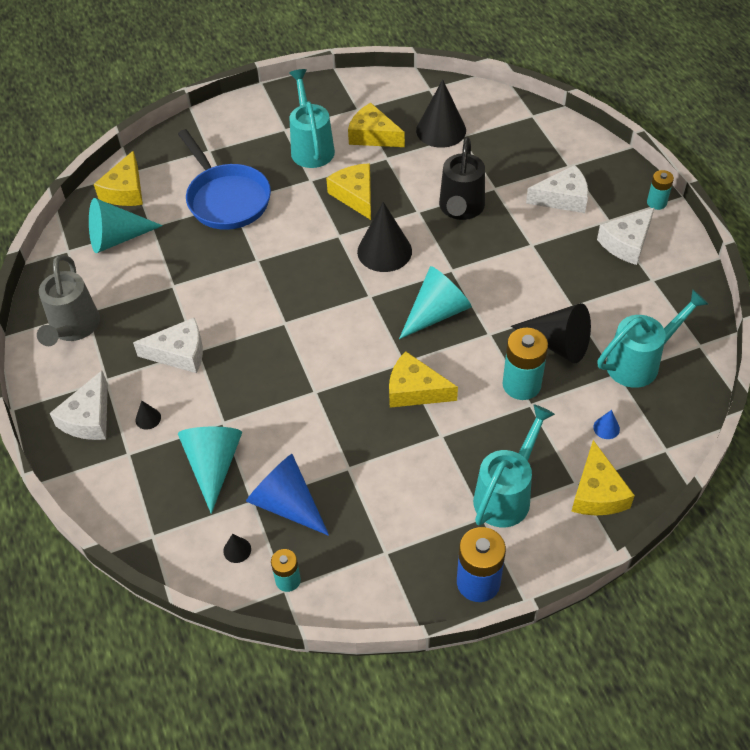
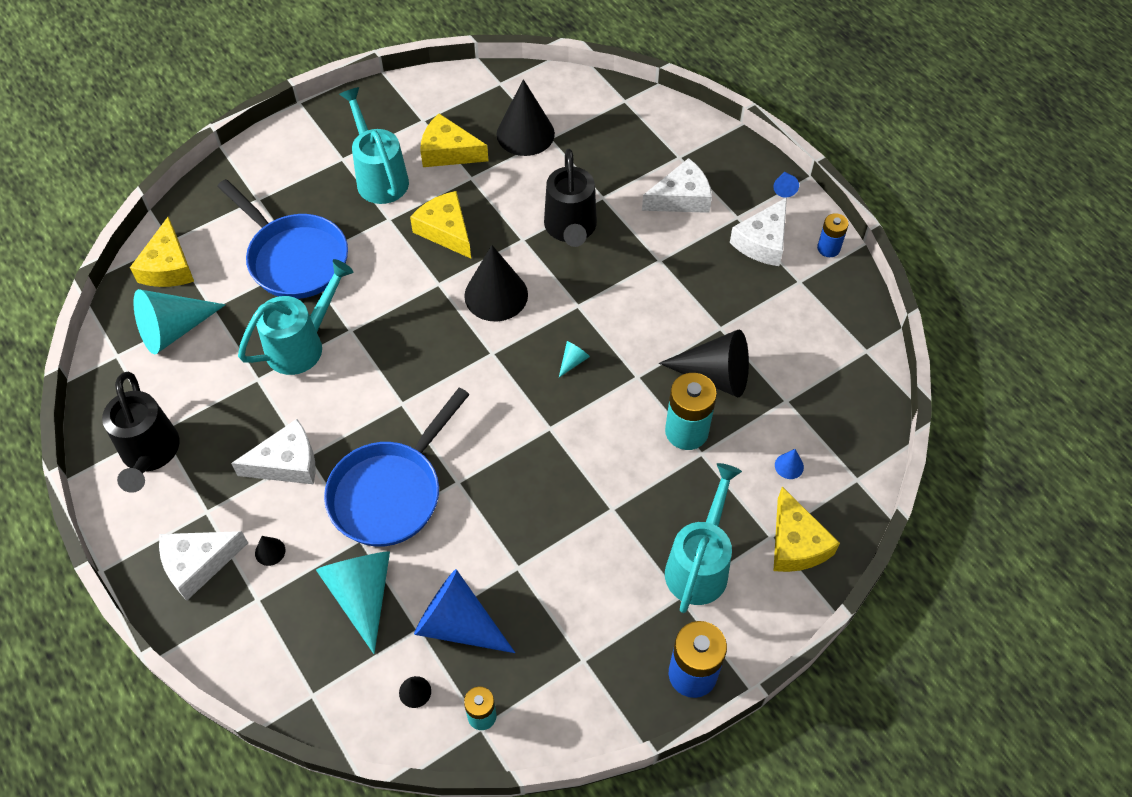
camera: 15 degrees left, 5 degrees up
grey watering can [37,255,100,346] -> black watering can [102,371,180,493]
white cheese [50,371,108,440] -> white cheese turned 60 degrees clockwise [159,531,248,601]
yellow cheese [389,351,458,408] -> none
turquoise cone [399,266,472,339] -> turquoise cone [559,341,590,377], size x0.42
turquoise watering can [597,290,708,388] -> turquoise watering can moved to [238,259,353,375]
turquoise battery [647,170,674,210] -> blue cone [773,171,799,198]
none -> blue pan [324,388,470,546]
none -> blue battery [817,213,849,257]

